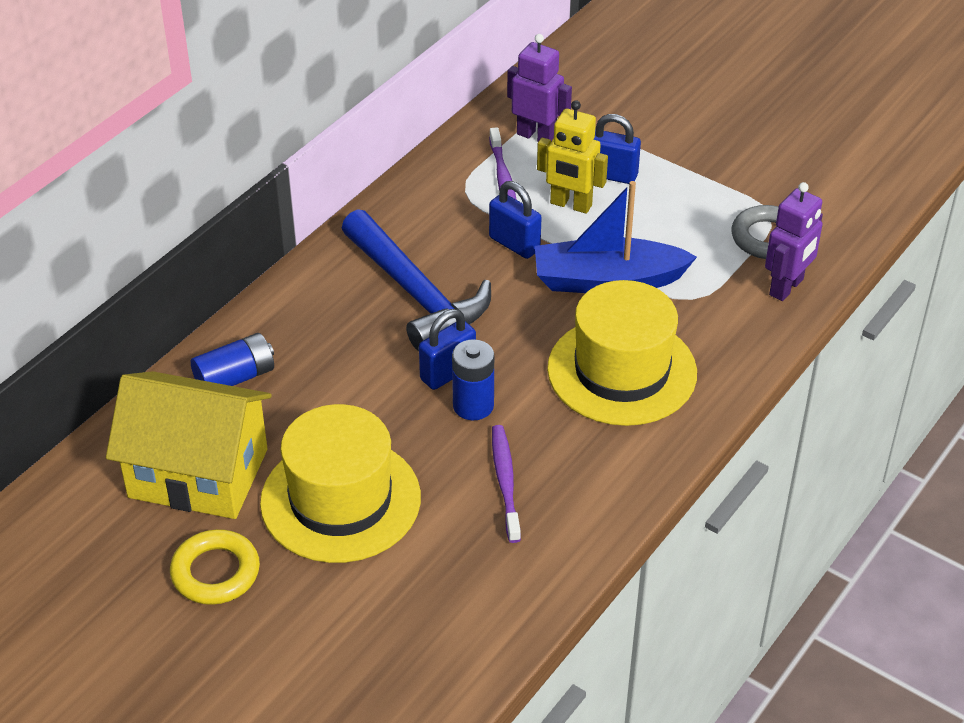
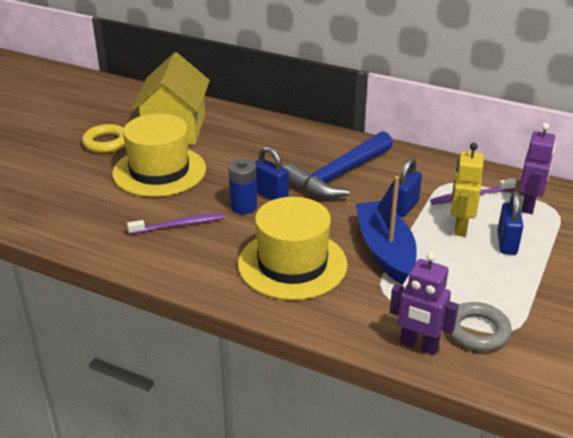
camera: 80 degrees right, 10 degrees down
blue battery [191,333,274,386] -> none

